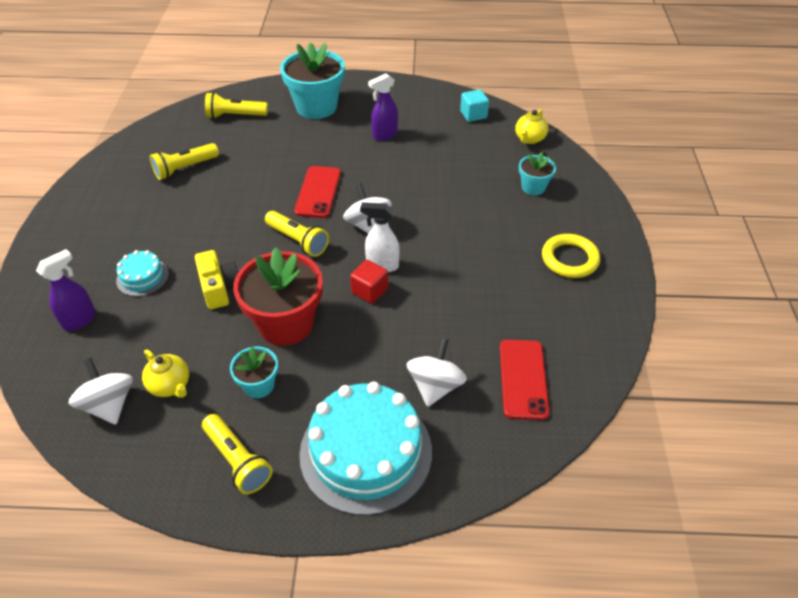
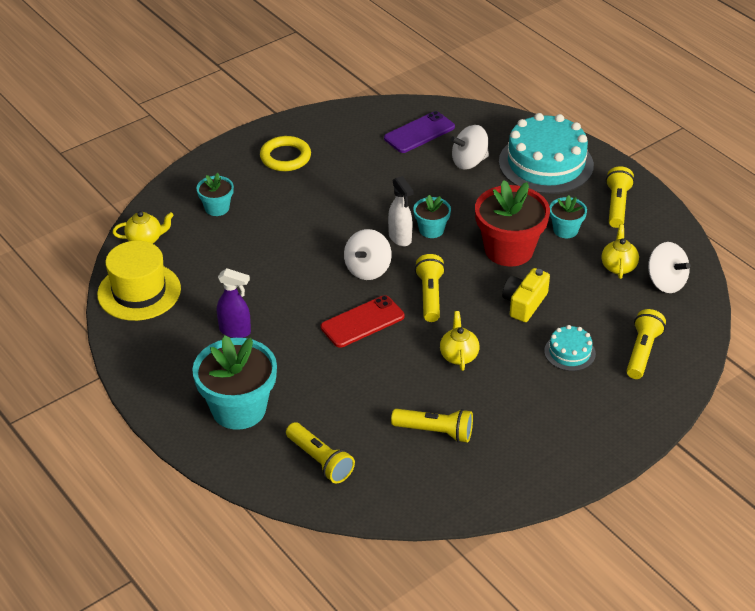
camera: 130 degrees left, 5 degrees down
purple spray bottle [36,249,96,331] -> yellow flashlight [626,309,666,379]
white spinning top [69,358,133,425] -> white spinning top turned 60 degrees counterclockwise [648,242,691,293]
red cube [350,260,388,304] -> turquoise flower pot [413,195,451,238]
turquoise cube [460,89,489,122] -> yellow hat [97,241,181,321]
red phone [500,340,550,420] -> purple phone [384,111,455,153]
none -> yellow teapot [440,311,479,371]

